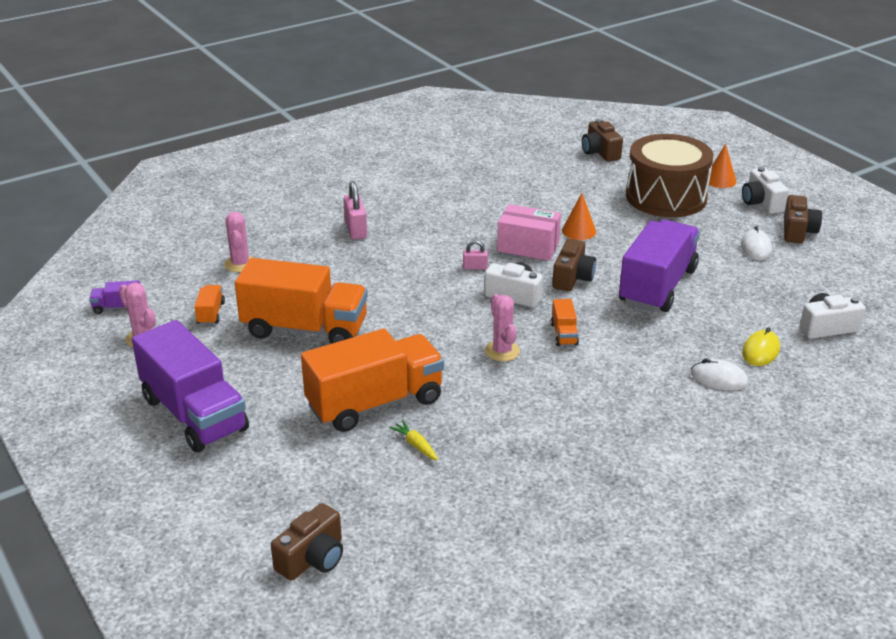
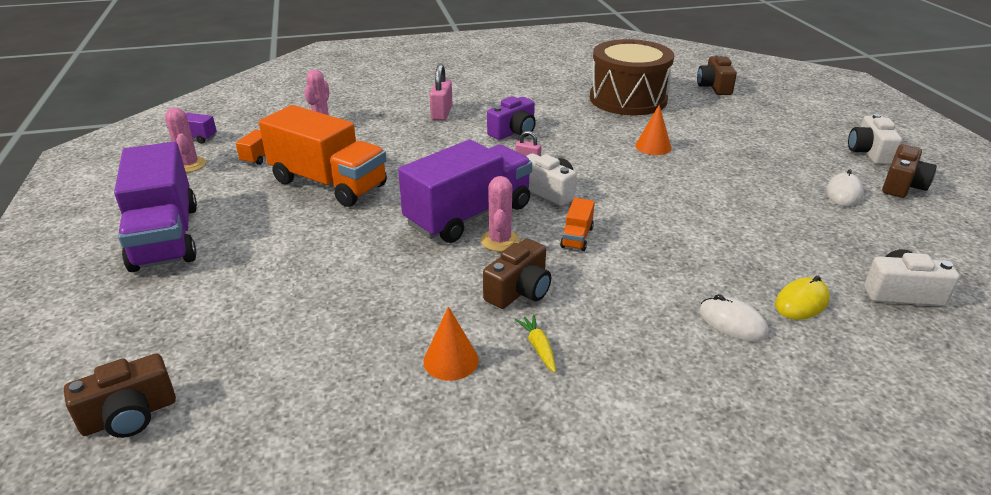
camera: 20 degrees right, 0 degrees up
orange truck [301,329,444,432] -> none
yellow carrot [389,420,438,461] -> yellow carrot moved to [515,315,556,373]
pink box [497,204,561,261] -> none
brown camera [552,239,596,291] -> brown camera moved to [483,239,551,309]
purple truck [619,220,700,312] -> purple truck moved to [398,140,532,243]
brown drum [626,134,714,217] -> brown drum moved to [590,39,674,115]
orange cone [709,144,736,188] -> orange cone moved to [424,307,479,381]
none -> purple camera [487,96,536,140]

